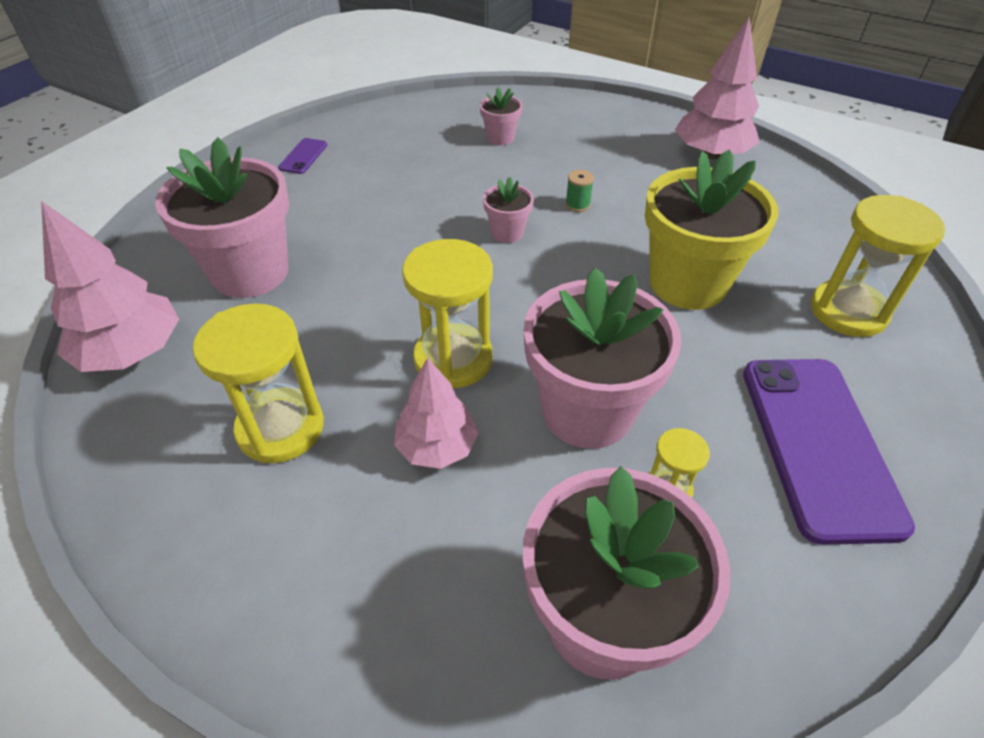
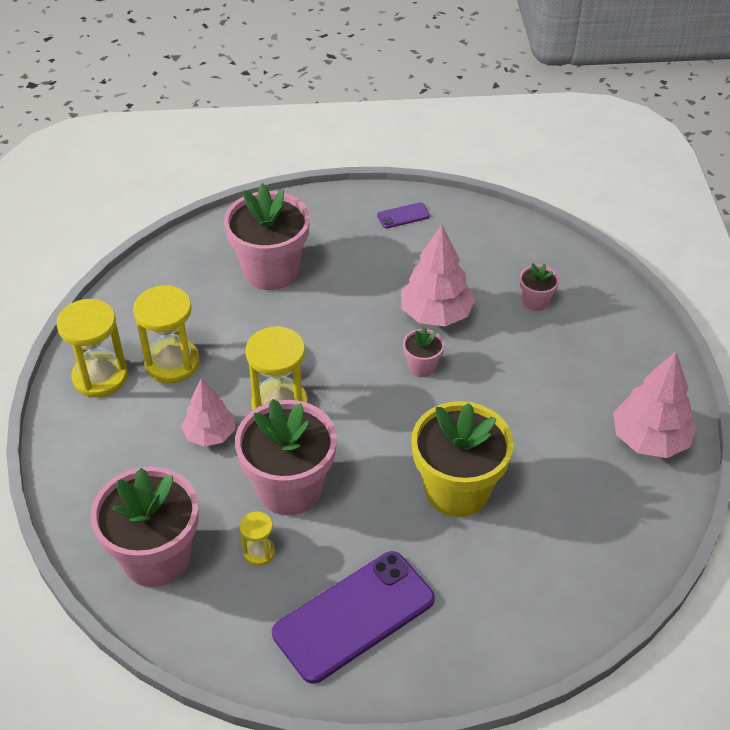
camera: 55 degrees right, 0 degrees up
pink tree [41,201,179,372] -> pink tree moved to [401,225,475,327]
green spool [565,170,594,212] -> none
yellow hourglass [811,195,945,337] -> yellow hourglass moved to [56,299,128,397]

